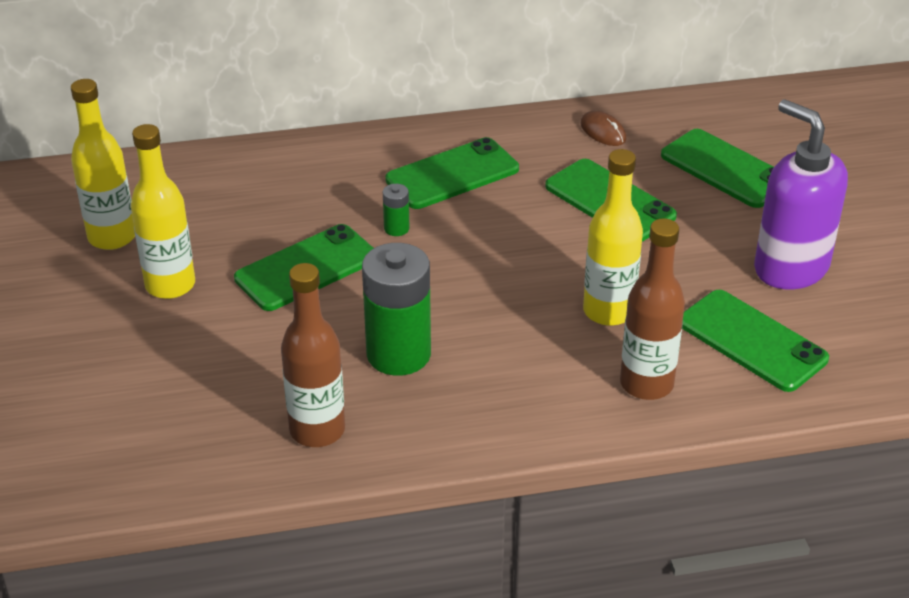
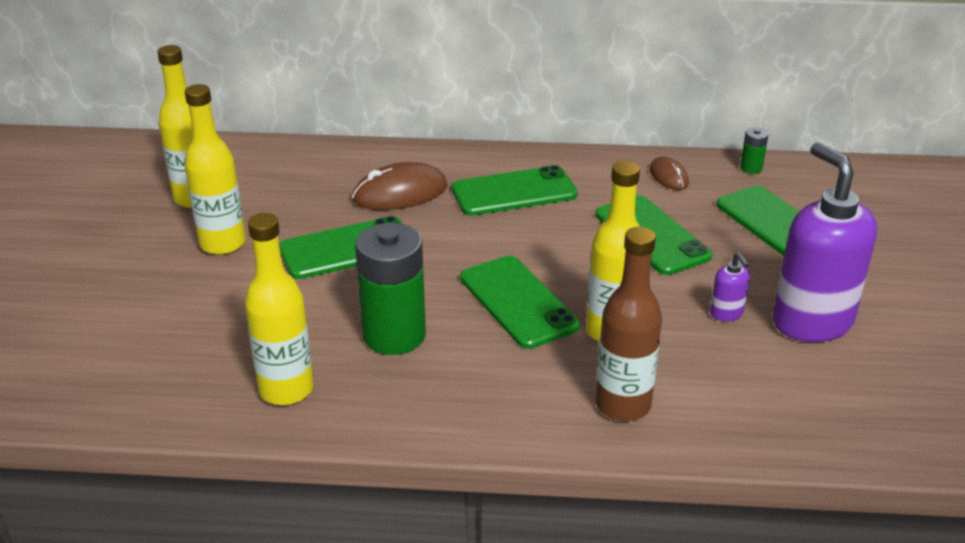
camera: 15 degrees right, 5 degrees down
brown bottle [281,263,345,447] -> yellow bottle [245,213,314,405]
green battery [383,184,410,236] -> green battery moved to [740,127,769,174]
green phone [682,290,829,392] -> green phone moved to [460,256,580,349]
none -> brown mouse [352,162,448,210]
none -> purple soap dispenser [710,252,750,321]

